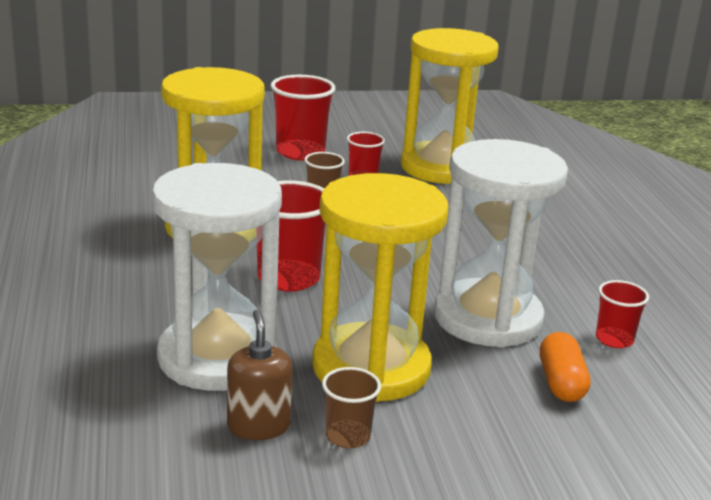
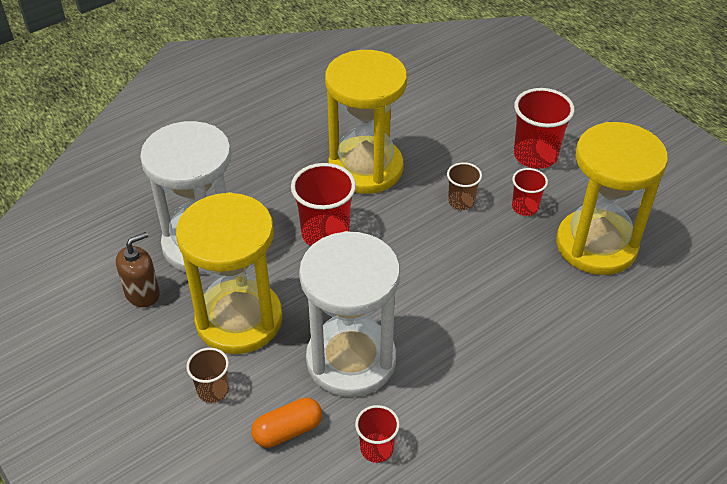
camera: 65 degrees right, 20 degrees up
brown cup [322,367,381,448] -> brown cup moved to [186,348,229,403]

